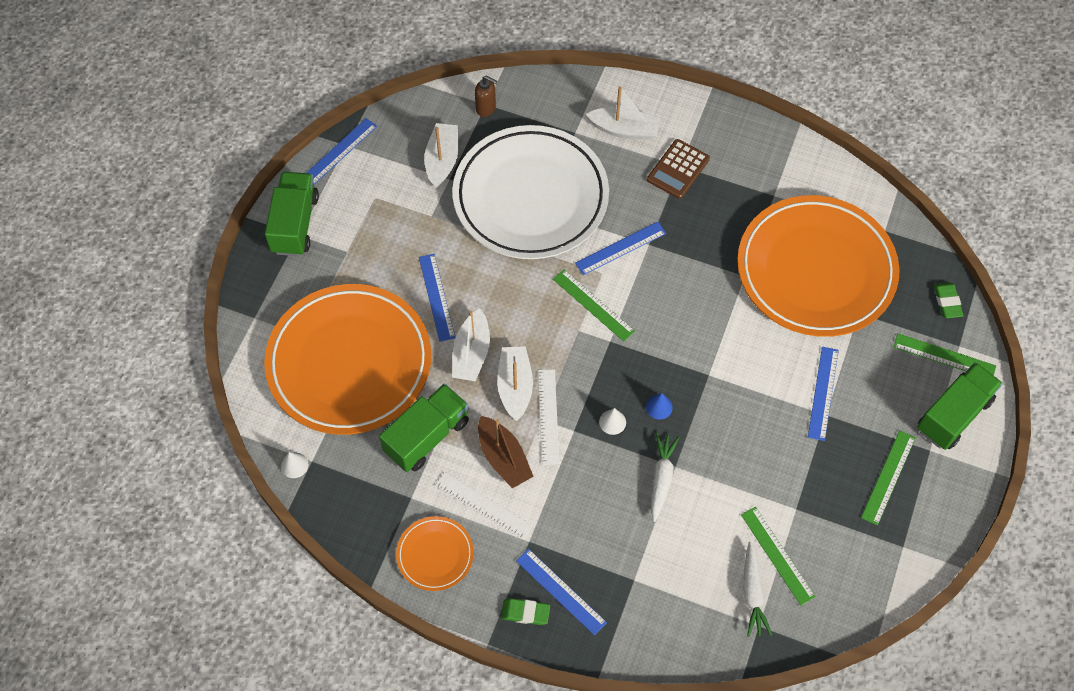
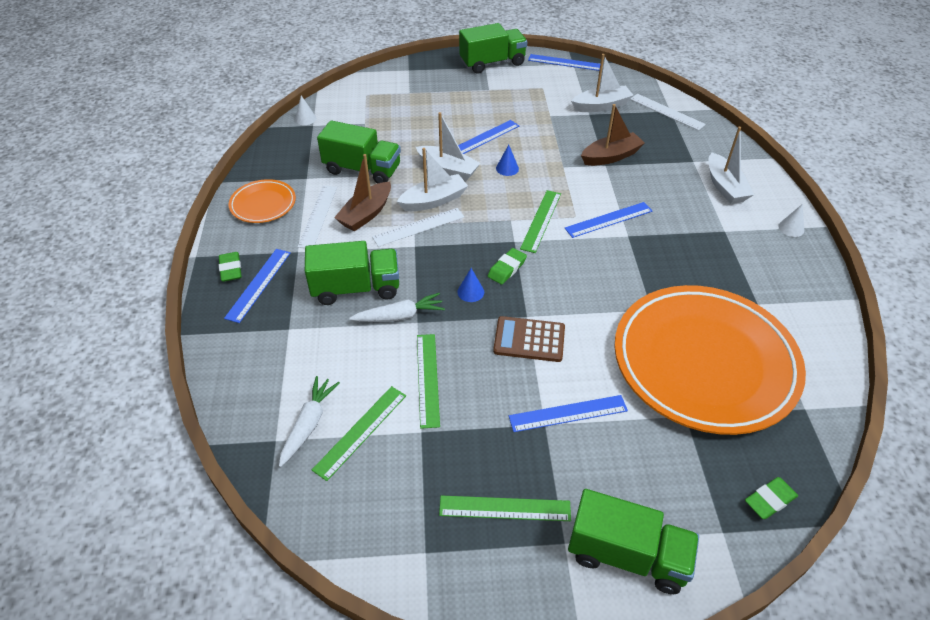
camera: 65 degrees right, 15 degrees down
orange plate [264,284,431,435] -> none
white plate [452,125,609,259] -> brown boat [581,104,645,166]
white boat [452,308,490,381] -> white boat turned 135 degrees counterclockwise [416,112,480,181]
brown soap dispenser [475,76,497,117] -> white ruler [630,94,706,131]
blue ruler [575,222,666,275] -> blue ruler turned 60 degrees counterclockwise [565,202,652,238]
white cone [599,408,626,435] -> white cone moved to [778,204,804,237]
brown calculator [647,139,710,199] -> brown calculator moved to [493,316,565,362]
white carrot [743,542,772,637] -> white carrot turned 135 degrees clockwise [279,376,340,467]
green ruler [893,333,996,375] -> green ruler moved to [417,334,440,429]
none -> green truck [305,241,399,305]
none -> green eraser [488,248,527,285]
none -> blue cone [496,145,519,176]

